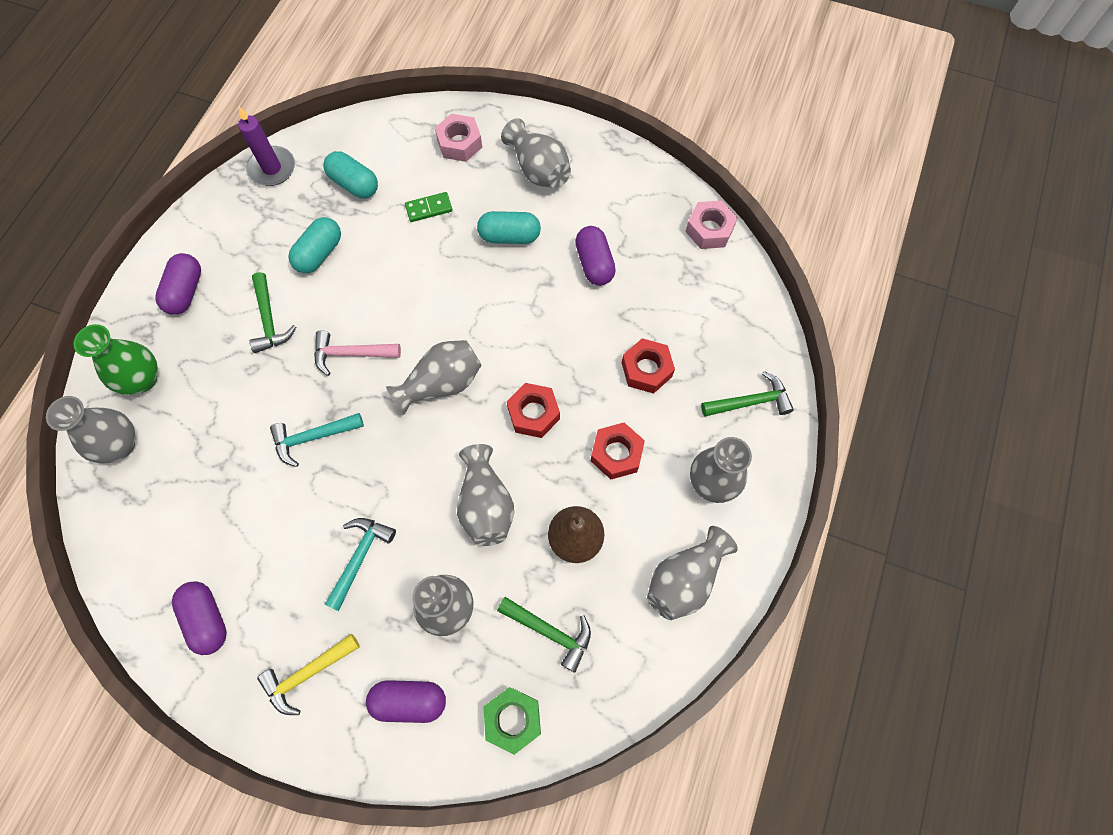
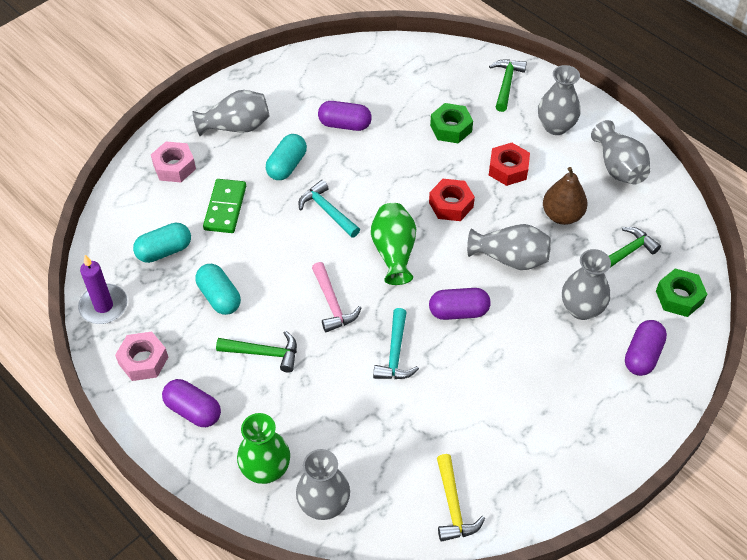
camera: 65 degrees left, 15 degrees down
purple capsule [172,581,227,655] -> purple capsule moved to [429,288,490,320]
yellow hammer [257,633,360,715] -> yellow hammer moved to [437,454,485,542]
pink hammer [314,331,401,376] -> pink hammer turned 45 degrees counterclockwise [312,262,362,332]
turquoise hammer [325,518,396,611] -> turquoise hammer moved to [299,180,360,238]
grey vase [386,340,482,415] -> green vase [371,203,416,285]
green domino [405,192,453,222] -> green domino [203,179,246,233], size x1.54
red nut [622,338,675,394] -> green nut [430,103,473,144]
pink nut [685,201,738,249] -> pink nut moved to [115,332,168,381]

